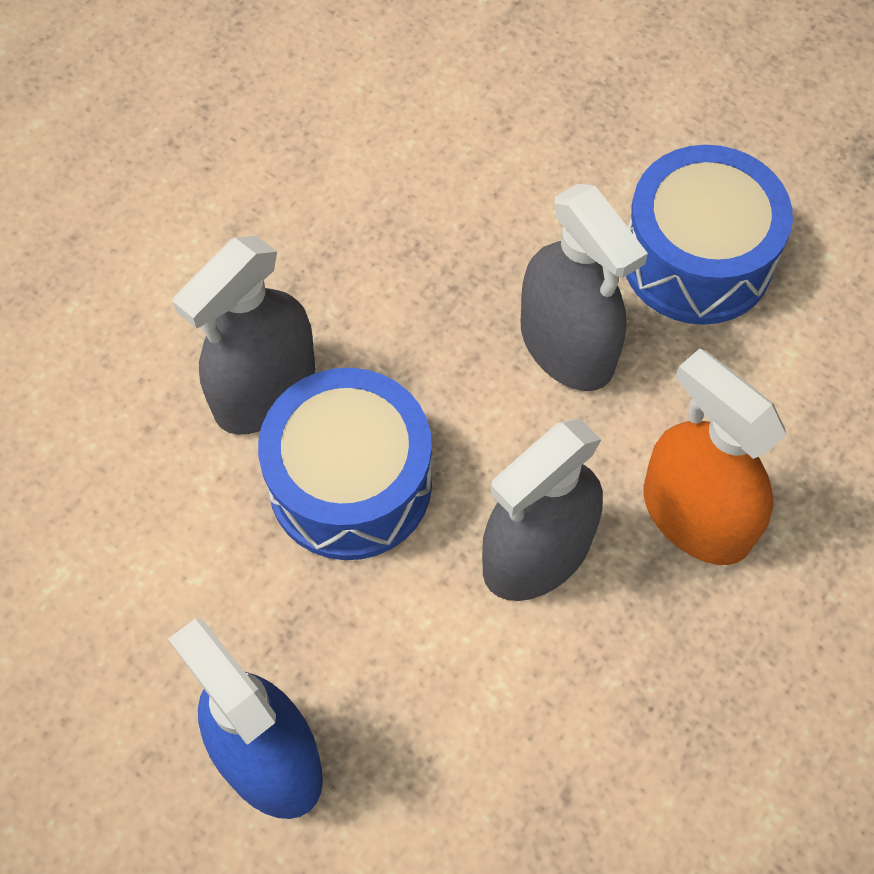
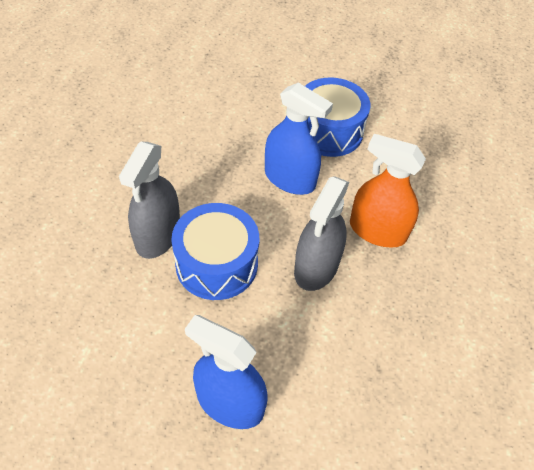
camera: 25 degrees left, 10 degrees down
grey spray bottle [521,184,648,391] -> blue spray bottle [265,83,333,195]

